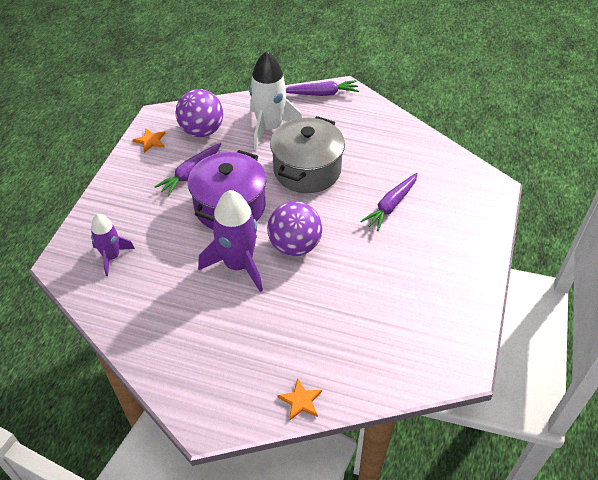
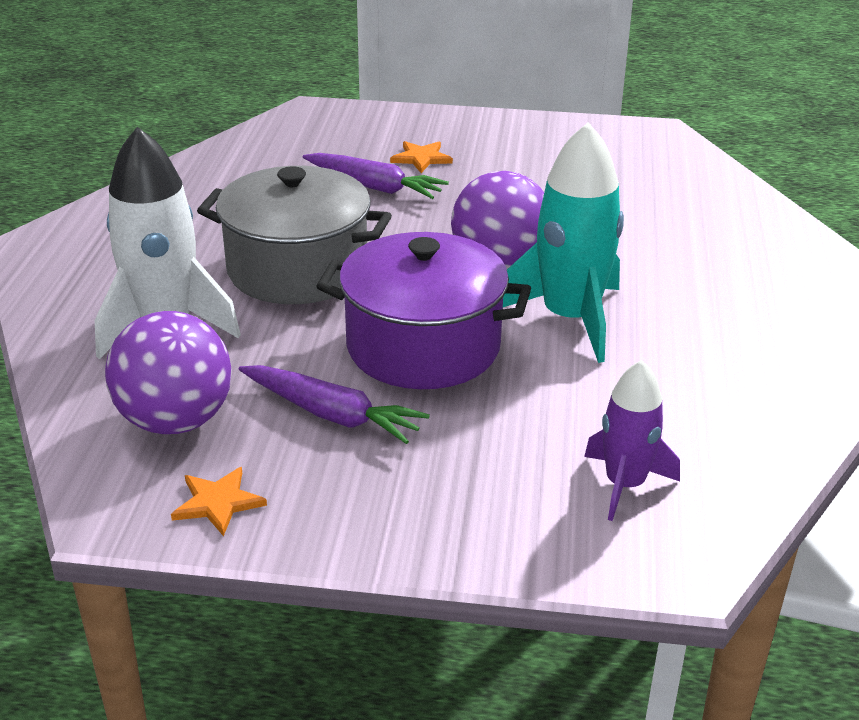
camera: 100 degrees left, 15 degrees down
purple rocket [198,190,263,292] -> turquoise rocket [503,122,624,363]
orange star [277,378,322,420] -> orange star moved to [390,141,453,173]
purple carrot [286,80,359,96] -> none

